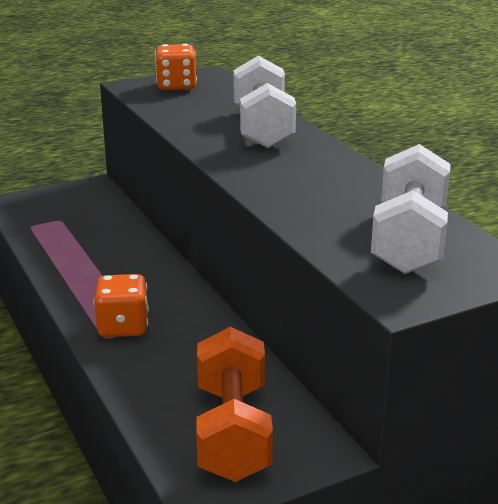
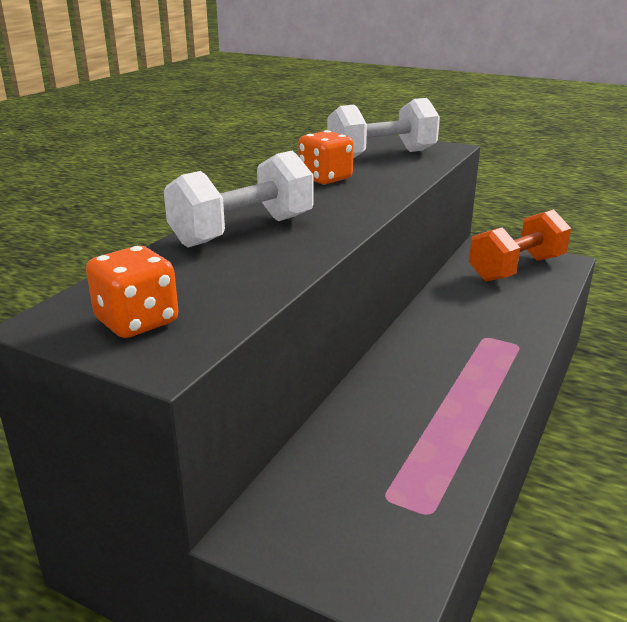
camera: 125 degrees left, 0 degrees up
orange dice [94,274,149,337] -> orange dice moved to [298,130,354,184]

